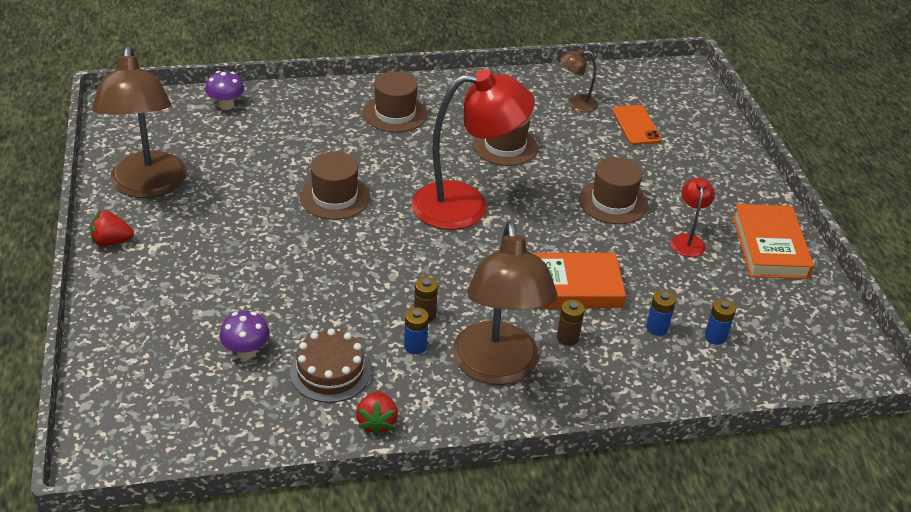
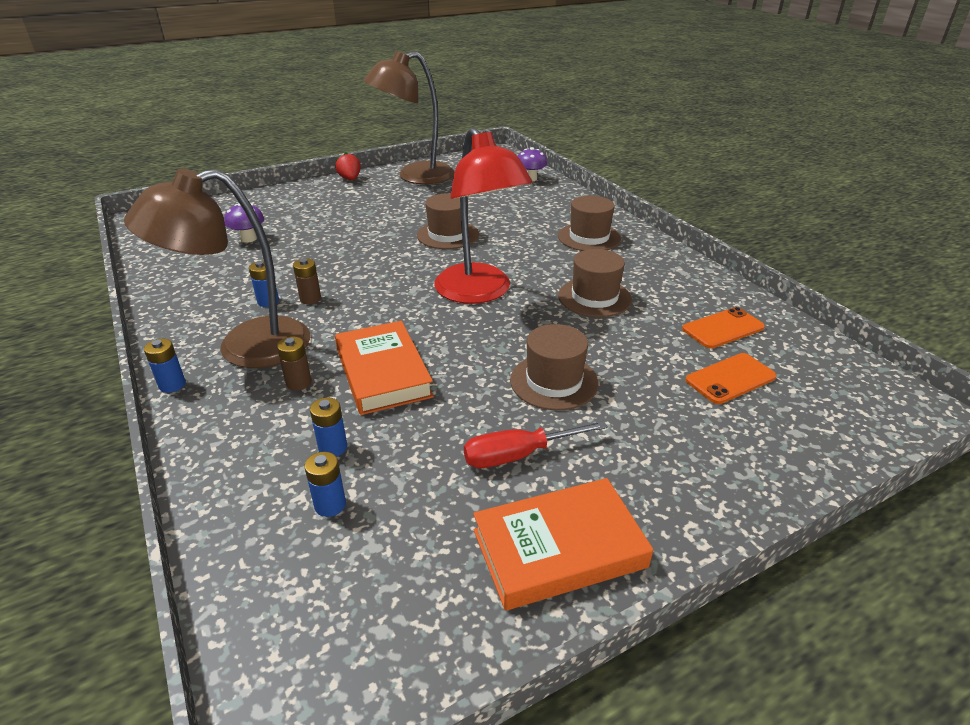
camera: 75 degrees right, 5 degrees down
brown cake [290,328,371,403] -> none
red strawberry [356,391,398,436] -> none
brown lamp [560,49,598,112] -> orange phone [682,307,765,349]
red lamp [671,178,715,257] -> red screwdriver [464,421,608,468]
none -> blue battery [144,339,186,393]

